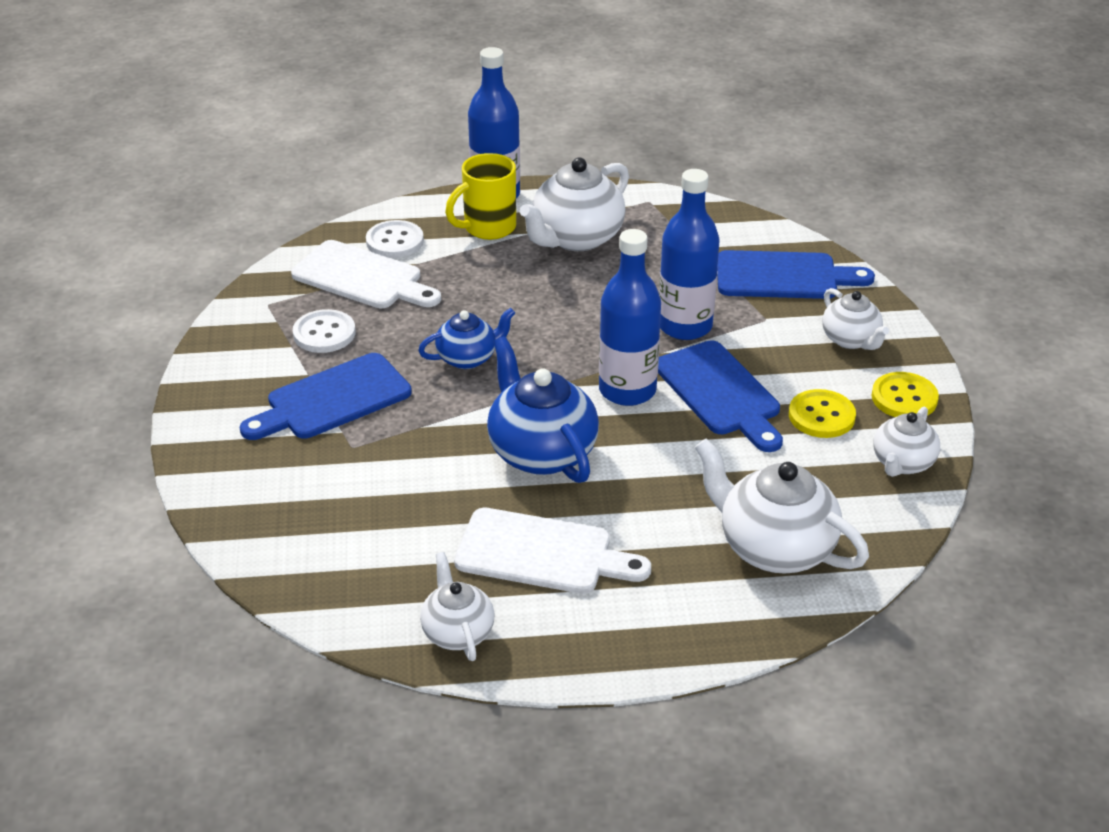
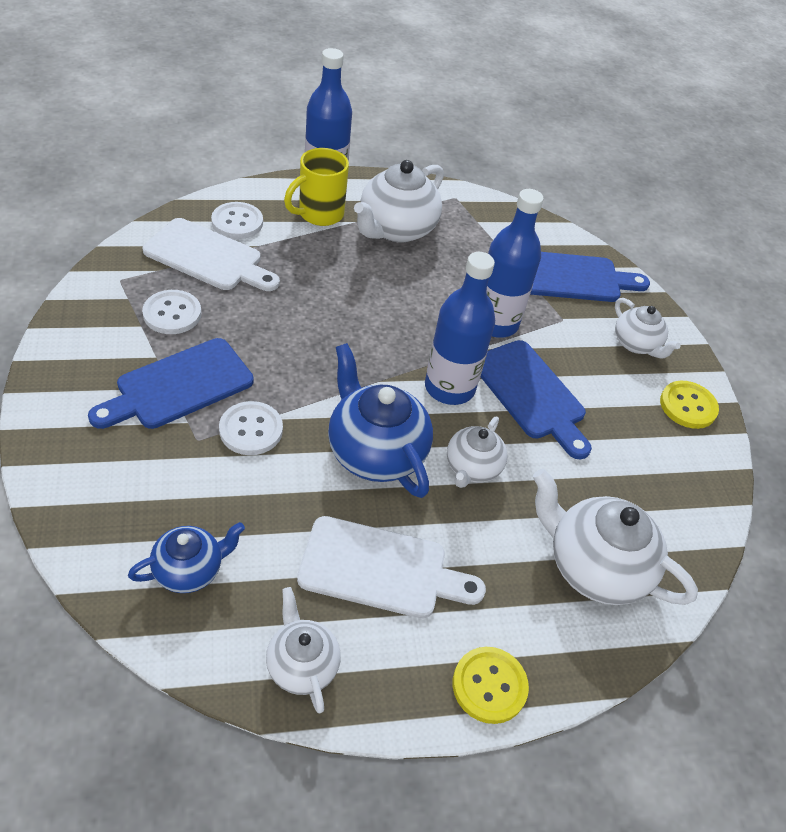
camera: 10 degrees left, 10 degrees up
blue teapot [418,308,515,369] -> blue teapot moved to [128,522,245,593]
yellow button [789,389,856,438] -> yellow button moved to [453,647,529,724]
white teapot [873,407,940,477] -> white teapot moved to [447,416,508,488]
none -> white button [219,401,283,455]

